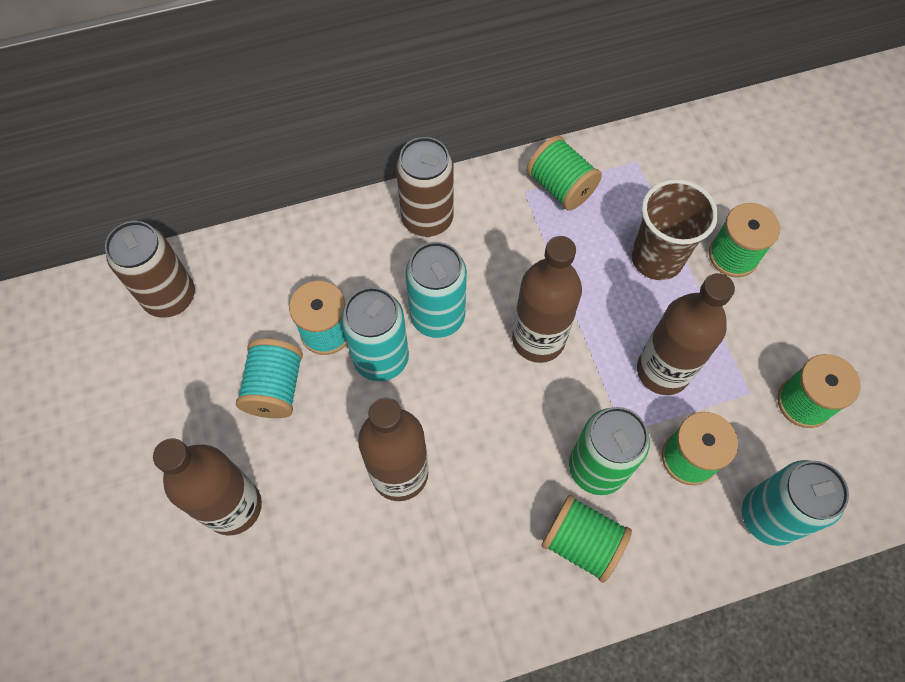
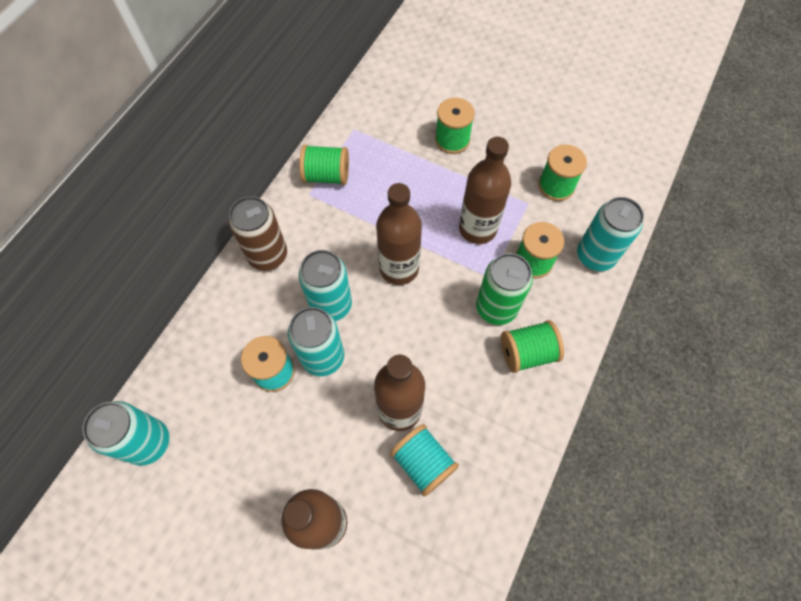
camera: 45 degrees left, 0 degrees up
brown can [105,221,195,318] -> turquoise can [82,401,169,466]
turquoise spool [236,339,303,418] -> turquoise spool moved to [390,424,459,497]
brown cup [631,179,718,280] -> none

